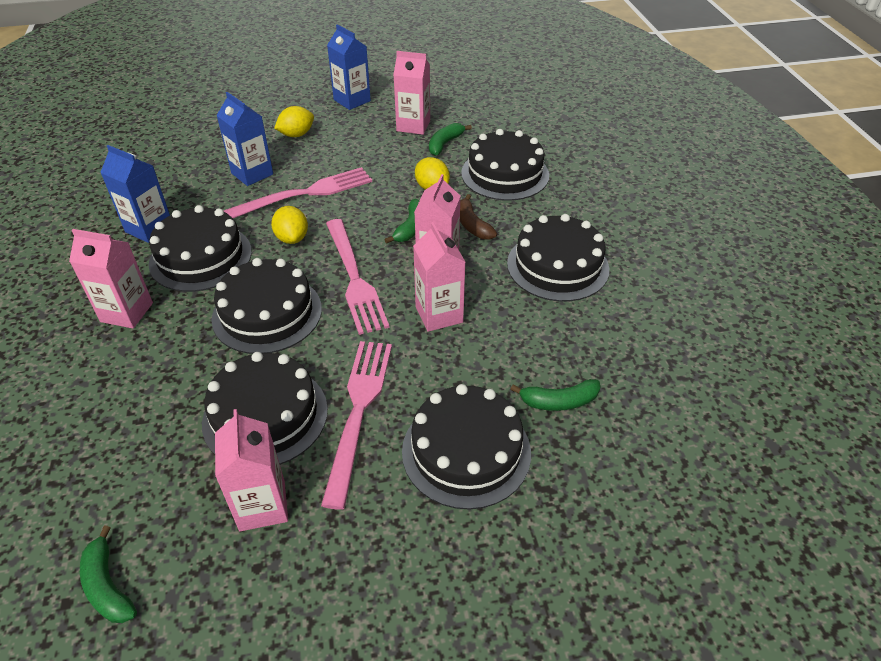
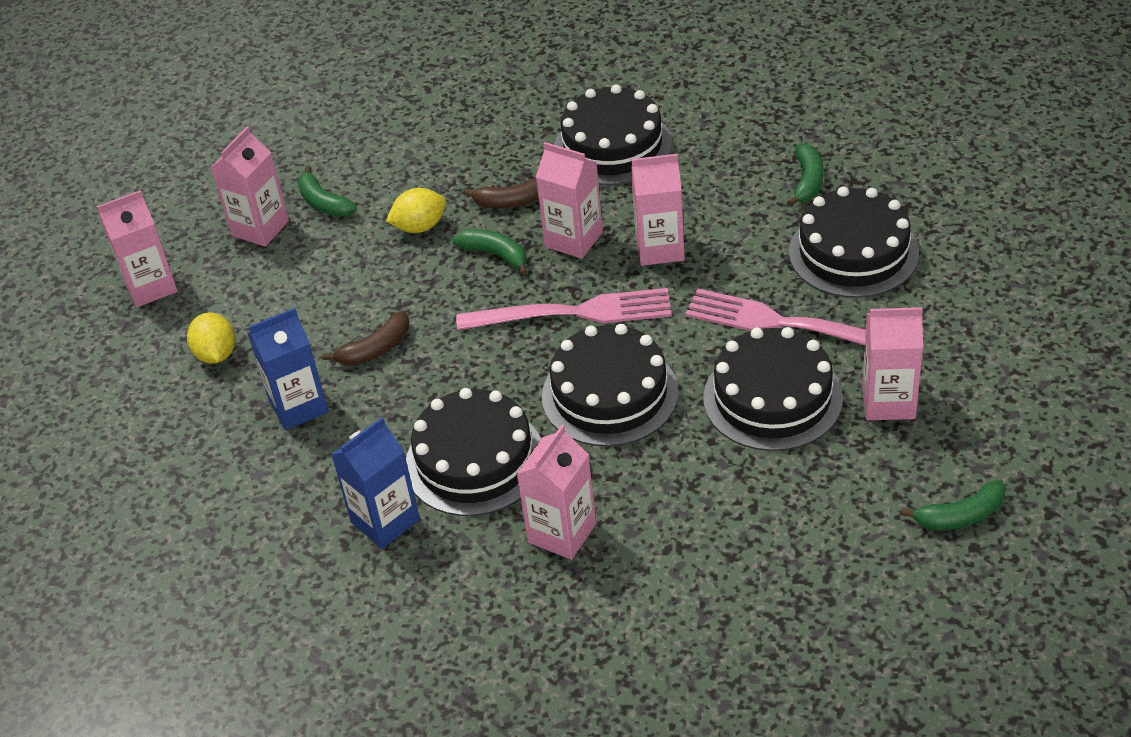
camera: 70 degrees left, 0 degrees up
pink fork [224,167,372,218] -> brown banana [322,311,409,366]
yellow lemon [271,206,308,244] -> none
blue carton [327,24,371,110] -> pink carton [97,190,178,307]
black cake [461,129,549,201] -> none

